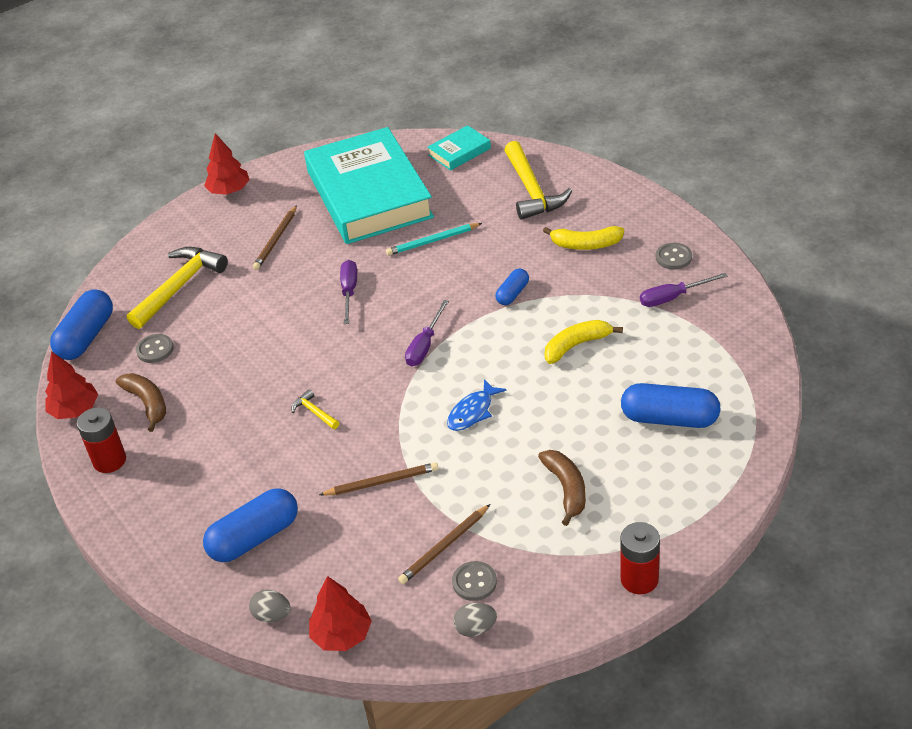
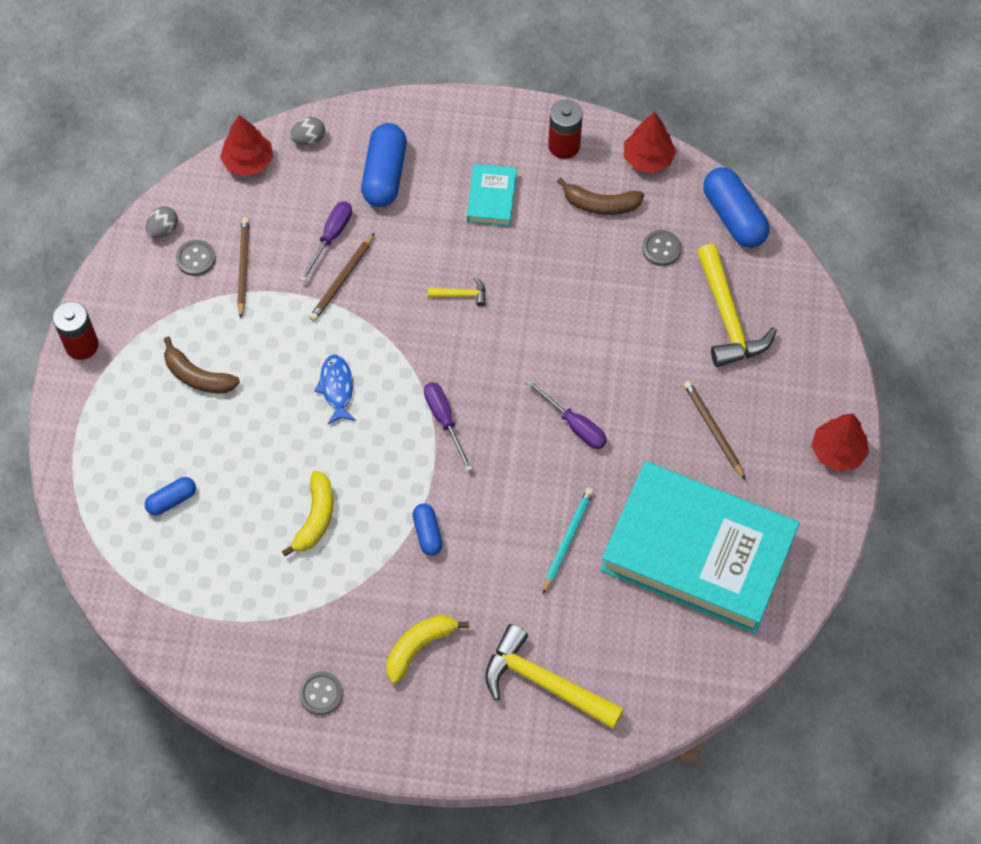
camera: 130 degrees right, 20 degrees up
turquoise book [427,125,491,171] -> turquoise book moved to [467,164,517,227]
blue capsule [621,383,721,428] -> blue capsule [145,477,196,516], size x0.55
purple screwdriver [640,273,728,307] -> purple screwdriver moved to [299,201,352,282]

